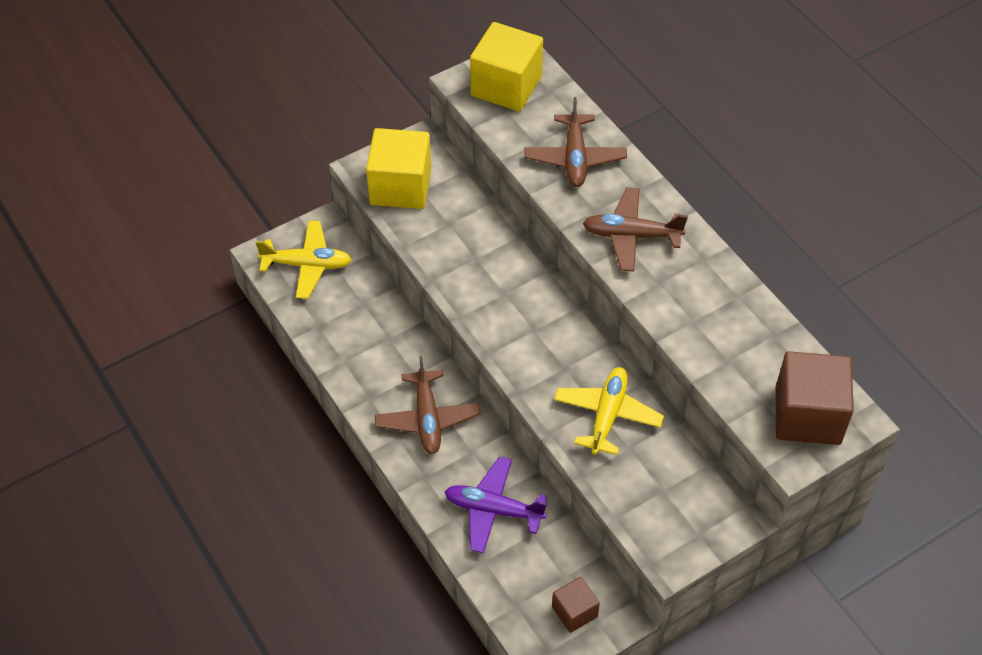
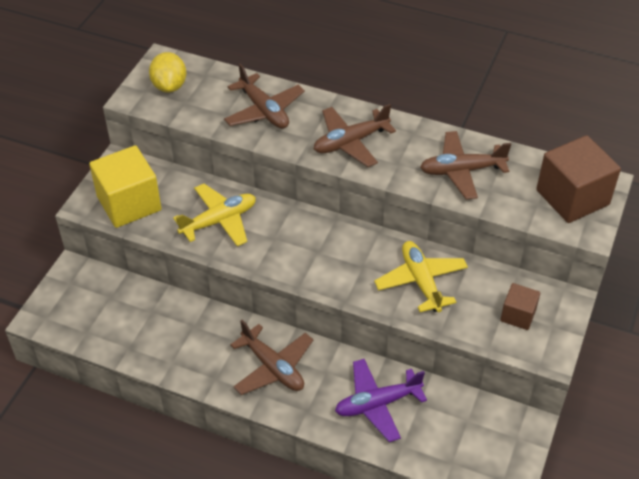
camera: 35 degrees left, 5 degrees down
yellow plane [255,220,352,299] -> yellow plane moved to [173,184,256,246]
yellow cube [470,22,543,111] -> yellow lemon [149,52,186,93]
brown cube [552,577,600,633] -> brown cube moved to [500,283,540,330]
none -> brown plane [420,131,511,199]

